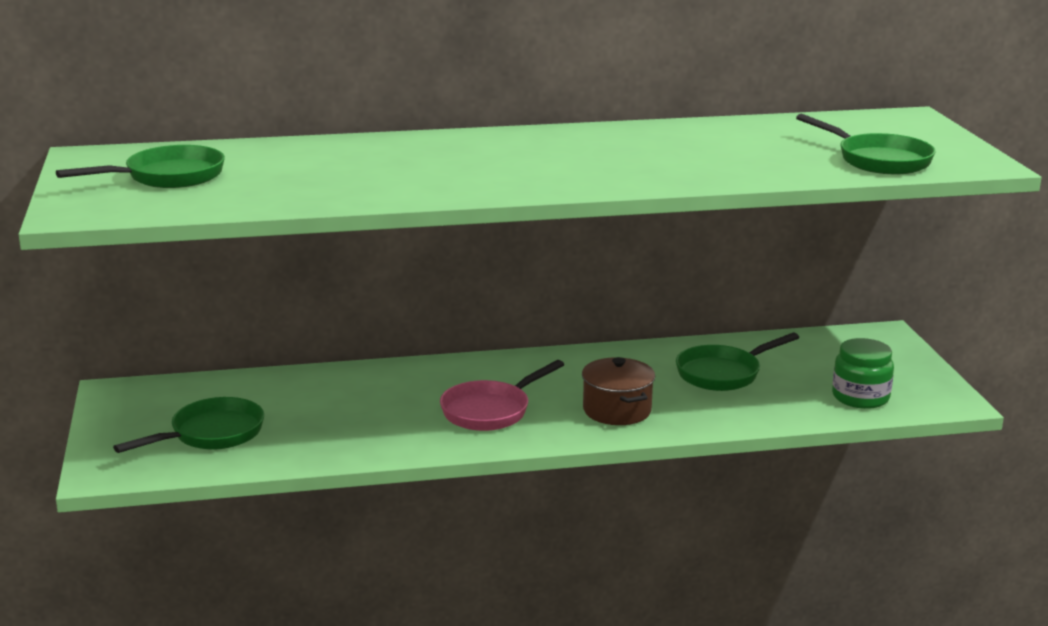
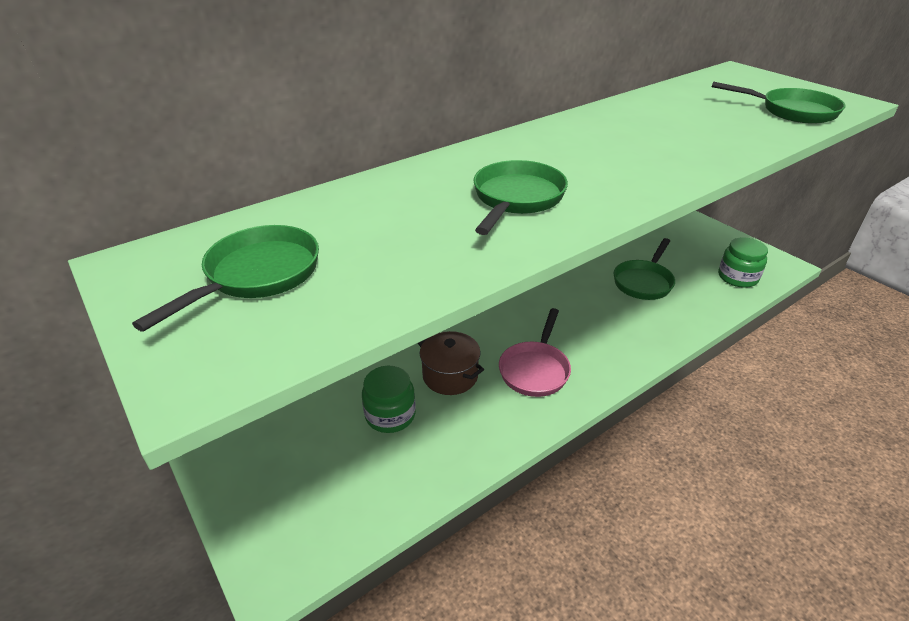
camera: 25 degrees left, 15 degrees up
green pan [113,397,264,453] -> green pan moved to [473,160,568,235]
brown pot [582,357,655,425] -> brown pot moved to [418,331,484,395]
none -> green jar [362,366,416,433]

